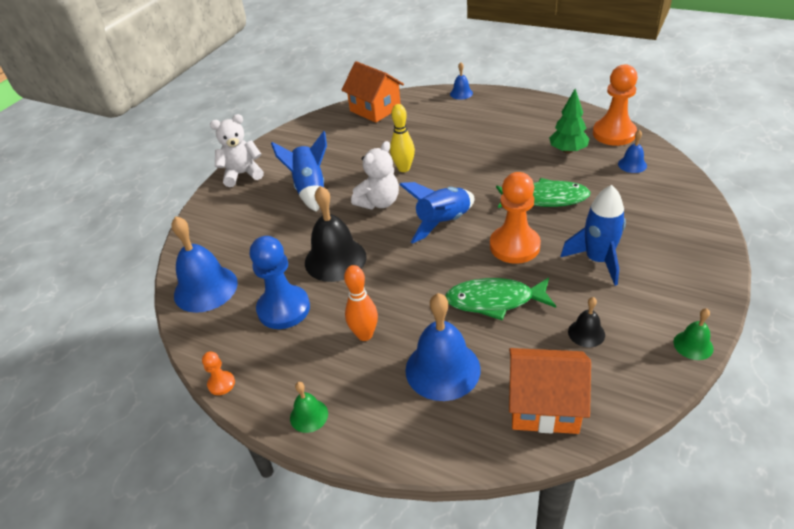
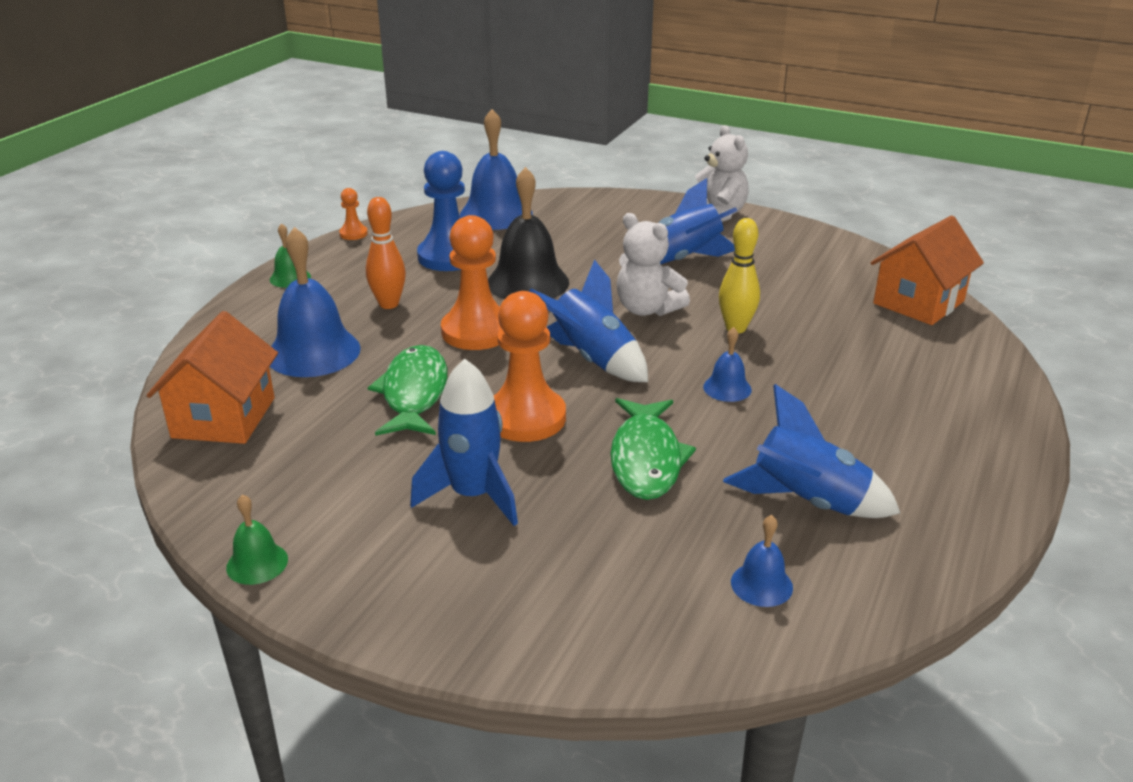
camera: 85 degrees right, 10 degrees down
blue bell [450,62,473,100] -> blue bell moved to [703,327,752,402]
green tree [549,89,589,154] -> blue rocket [723,384,900,518]
black bell [568,297,605,348] -> none
orange pawn [593,64,638,146] -> orange pawn moved to [441,215,501,350]

